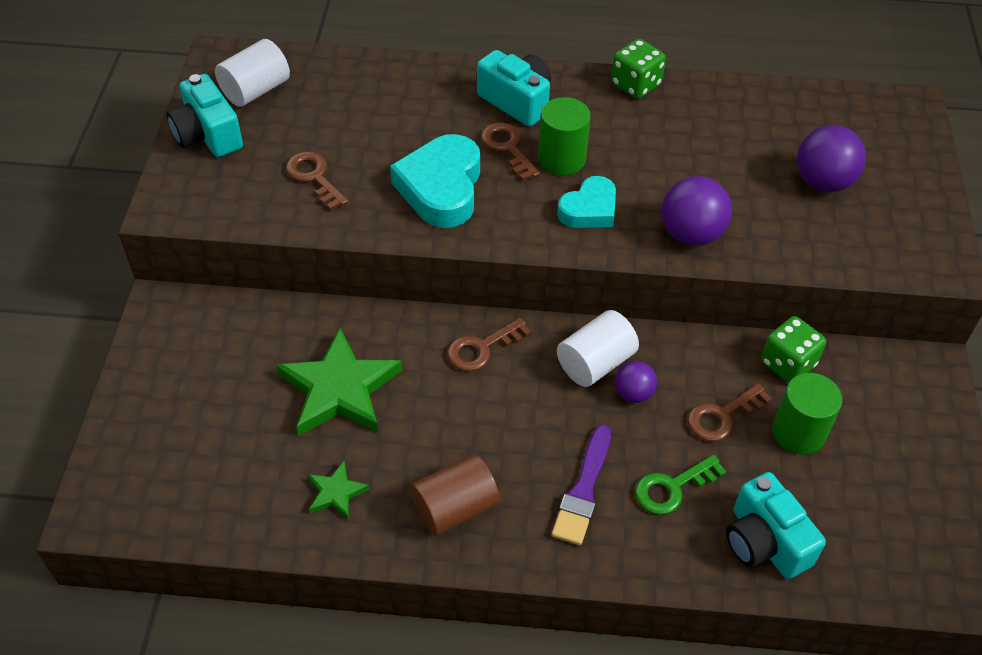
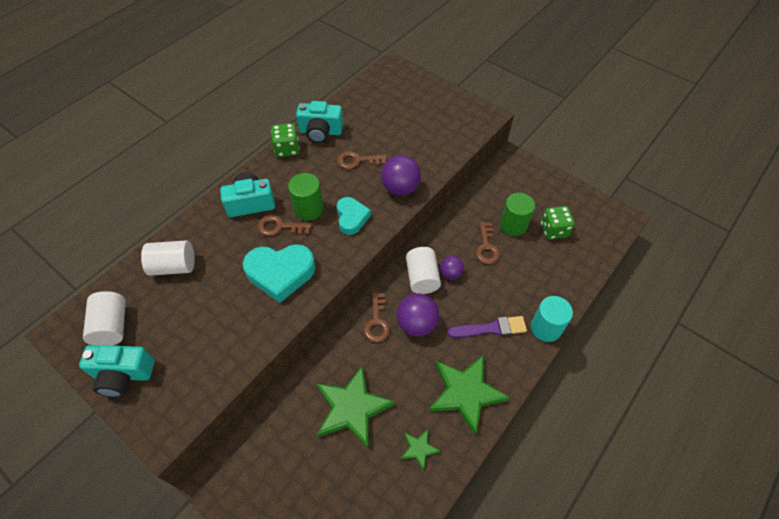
camera: 55 degrees left, 5 degrees up
brown key [286,152,348,210] -> brown key moved to [337,151,387,169]
turquoise heart [390,134,480,228] -> turquoise heart turned 45 degrees counterclockwise [243,244,316,303]
brown cylinder [410,454,500,536] -> green star [429,355,510,435]
purple brush [552,424,611,545] -> purple brush turned 60 degrees counterclockwise [447,316,527,338]
green key [635,455,727,515] -> none
turquoise camera [726,472,826,579] -> turquoise camera moved to [296,101,343,143]
green dice [761,316,826,383] -> green dice moved to [541,206,575,239]
purple ball [797,125,866,192] -> purple ball moved to [396,293,439,336]
none -> white cylinder [141,240,195,276]
none -> turquoise cylinder [531,296,573,342]

